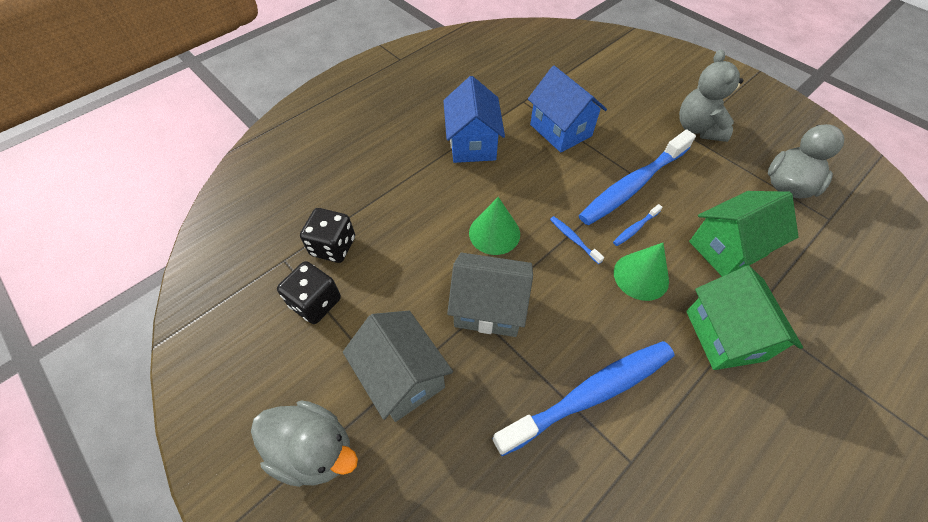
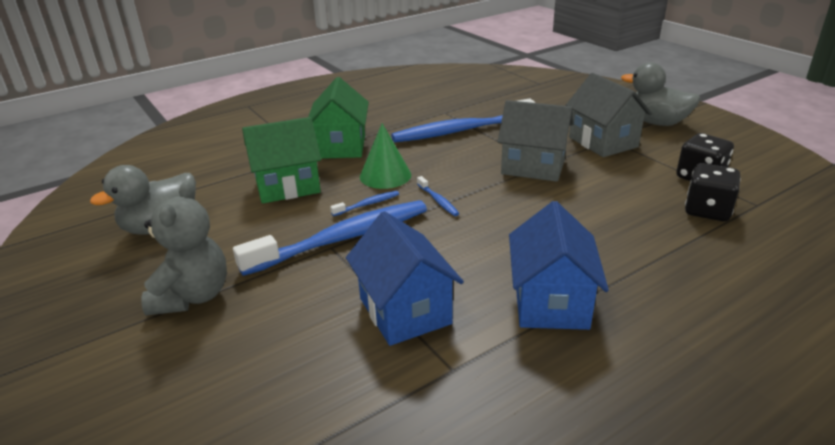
camera: 170 degrees left, 25 degrees down
green cone [469,197,520,255] -> none

